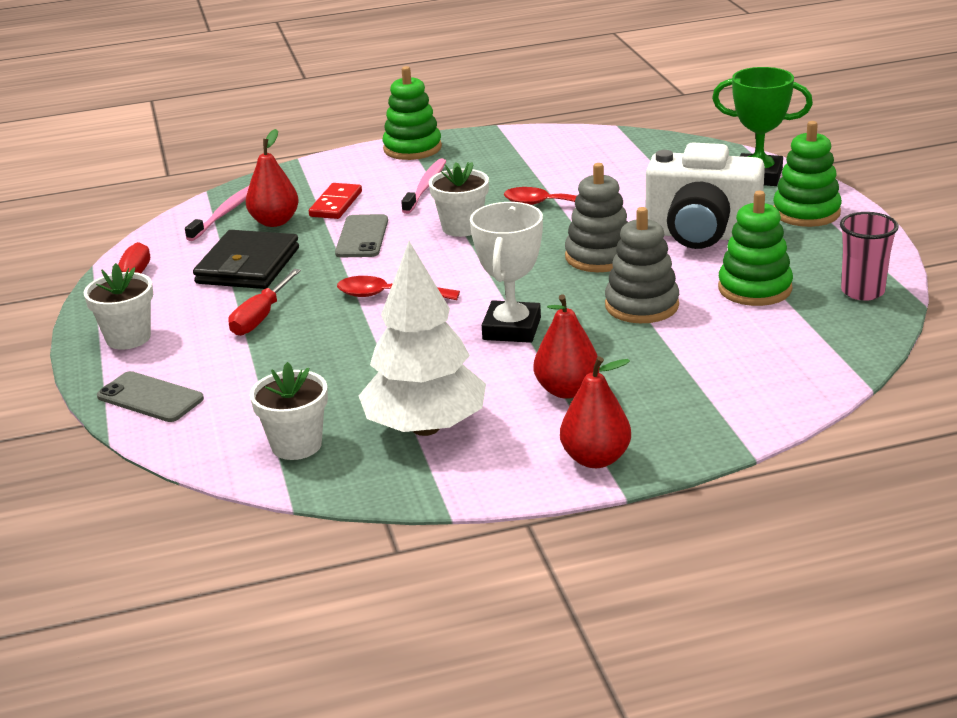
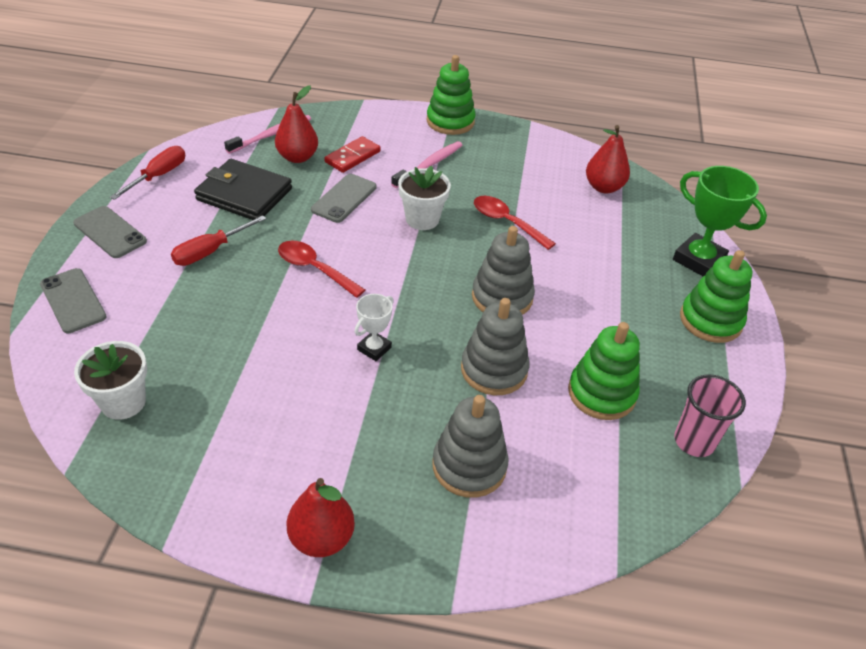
camera: 20 degrees right, 15 degrees up
white flower pot [84,263,153,350] -> grey phone [73,206,147,258]
black wallet [193,230,299,289] -> black wallet turned 75 degrees clockwise [194,159,292,220]
white tree [359,241,486,436] -> none
white trophy [470,202,543,343] -> white trophy [355,294,394,361], size x0.55
red pear [534,294,600,399] -> red pear moved to [586,125,630,193]
white camera [646,142,765,249] -> none
none -> grey stacking toy [432,395,509,498]

